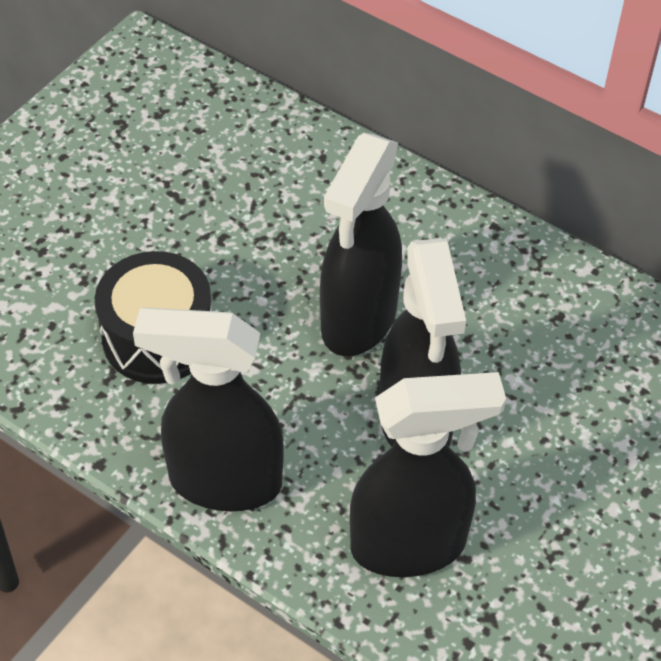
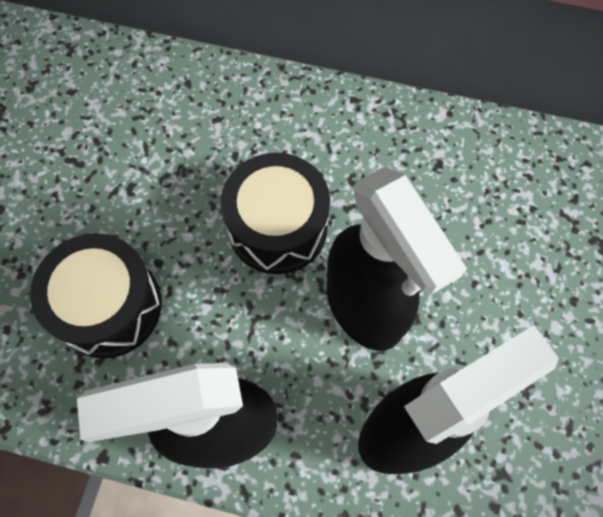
camera: 20 degrees left, 15 degrees up
black spray bottle [320,133,402,356] -> black drum [221,153,330,274]

